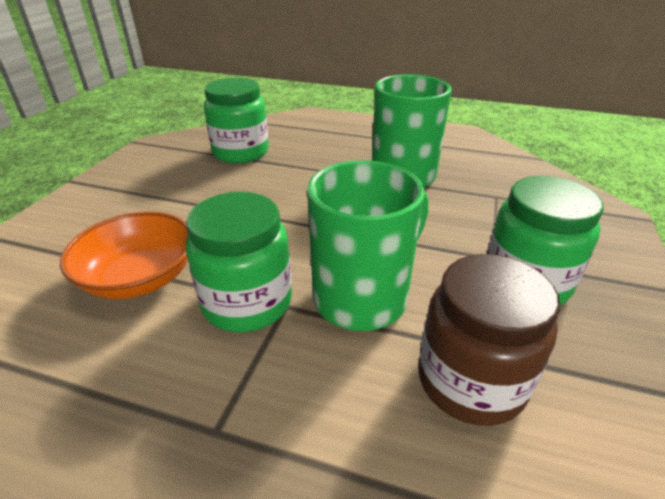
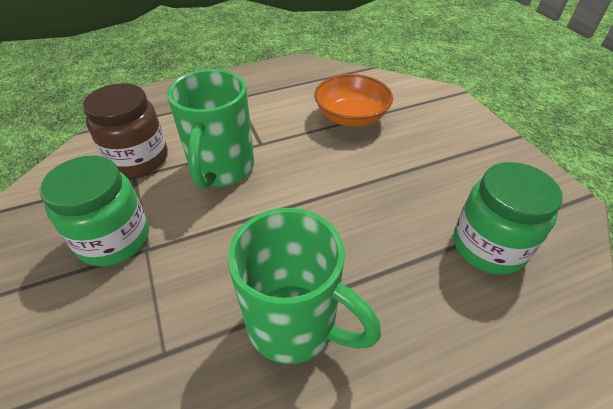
camera: 140 degrees right, 10 degrees up
green jar [186,192,292,332] -> none

